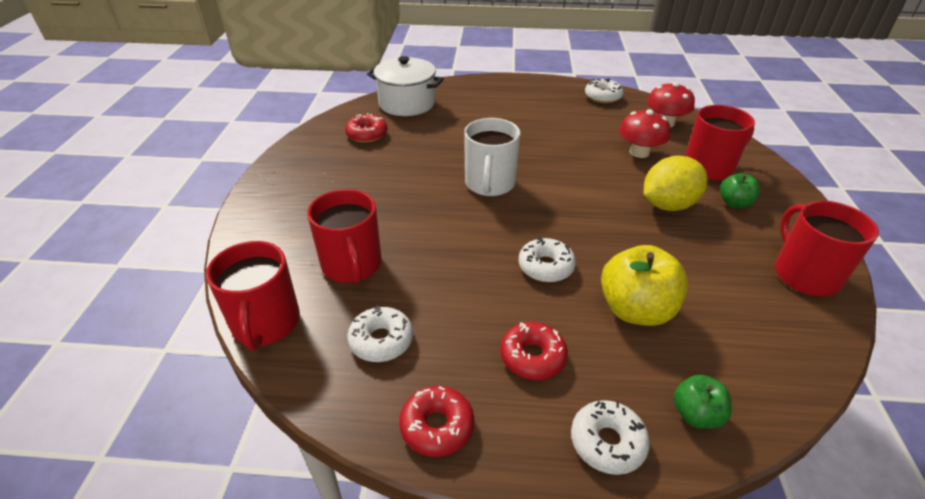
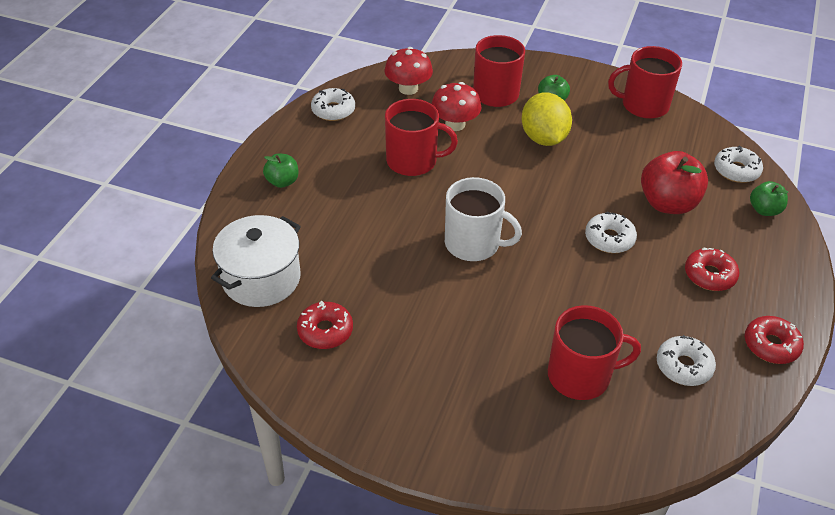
camera: 75 degrees left, 5 degrees up
red mug [206,241,300,351] -> red mug moved to [385,99,458,176]
white donut [571,400,650,475] -> white donut moved to [714,145,763,183]
yellow apple [601,245,688,326] -> red apple [641,151,708,214]
none -> green apple [263,153,298,188]

